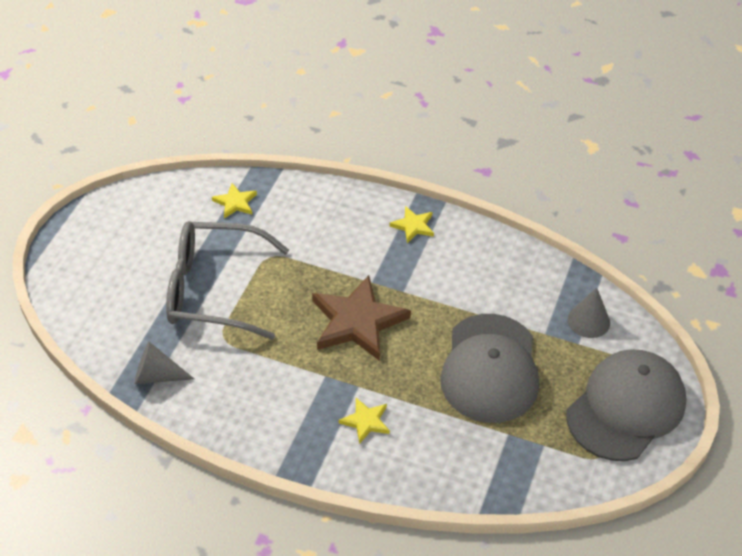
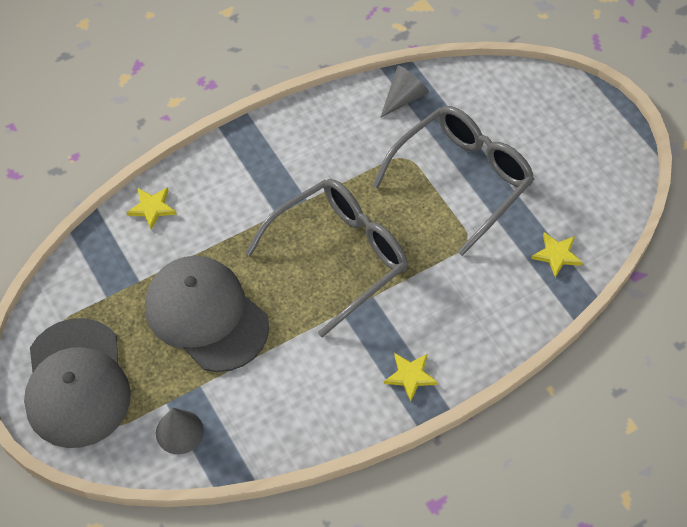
camera: 130 degrees right, 10 degrees up
brown star [312,275,411,361] -> grey glasses [245,179,408,338]
yellow star [339,398,390,444] -> yellow star moved to [126,187,177,230]

